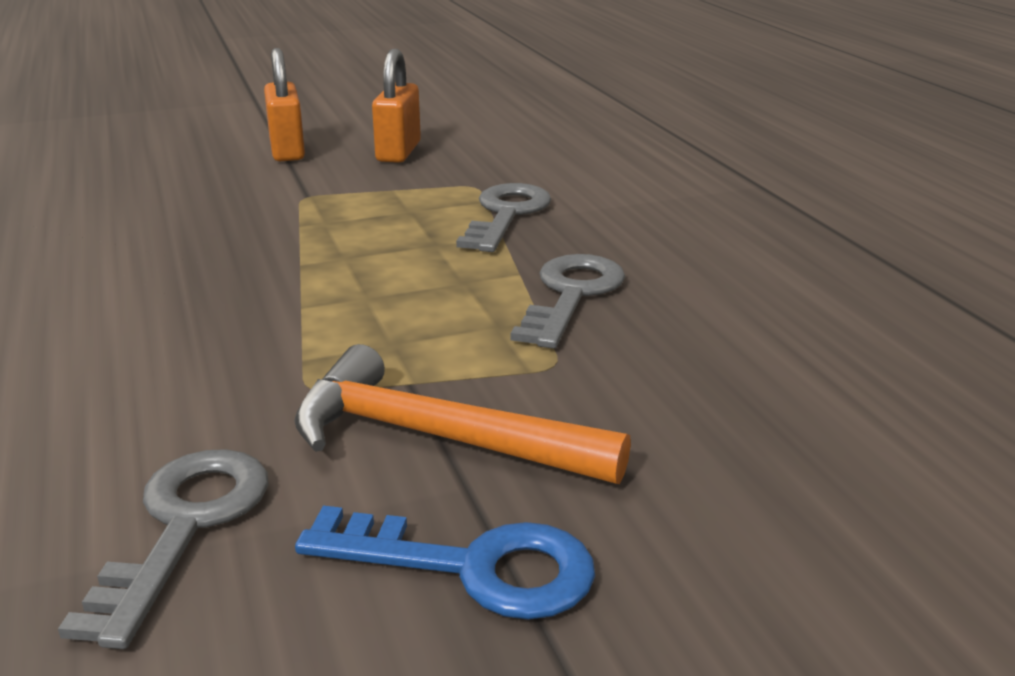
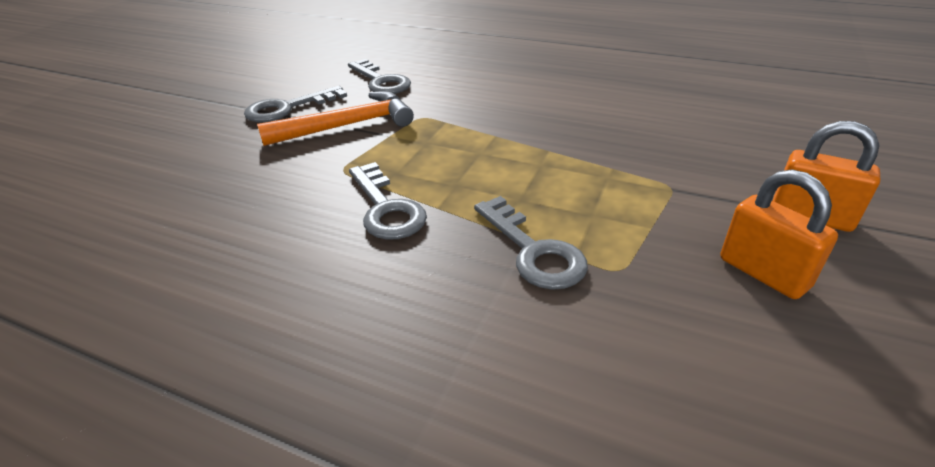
camera: 135 degrees right, 10 degrees up
blue key [295,506,595,620] -> grey key [244,86,347,122]

